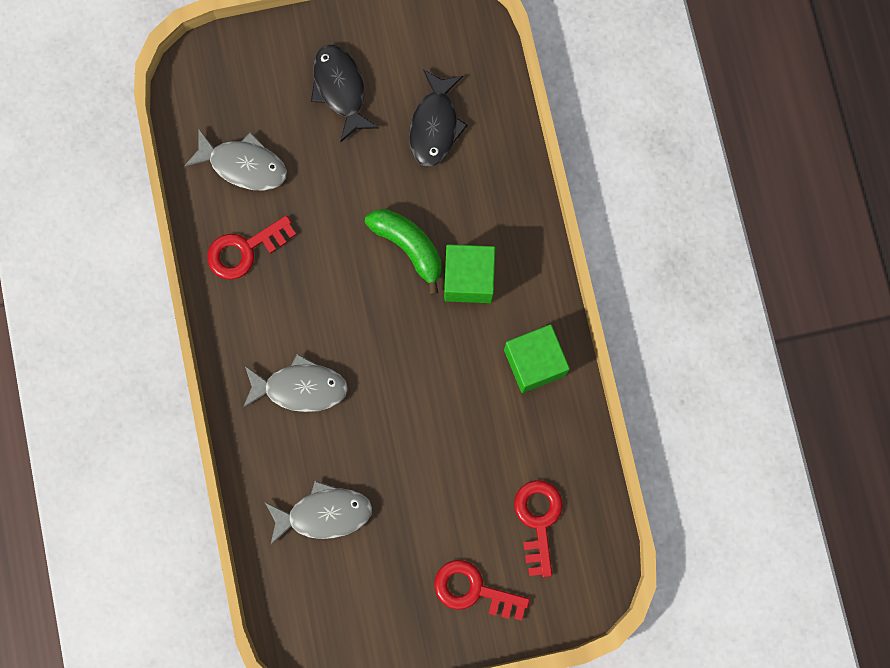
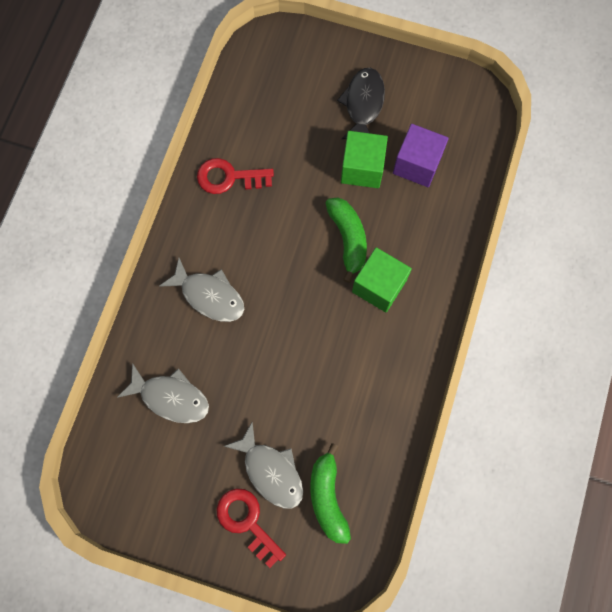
camera: 30 degrees right, 5 degrees down
grey fish [184,129,287,191] -> grey fish moved to [224,422,303,508]
black fish [409,69,468,167] -> purple cube [393,124,449,187]
green cube [504,324,570,393] -> green cube moved to [341,131,388,188]
red key [514,480,563,577] -> green banana [310,443,351,544]

